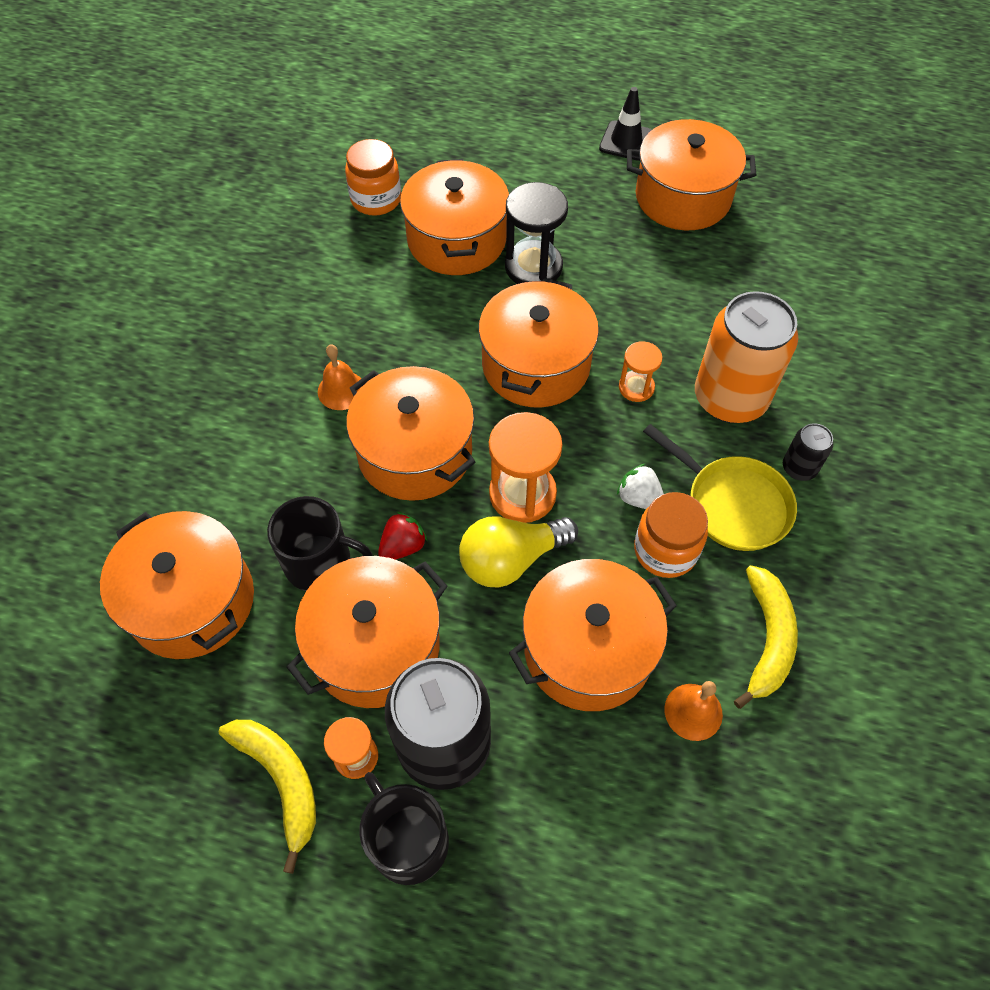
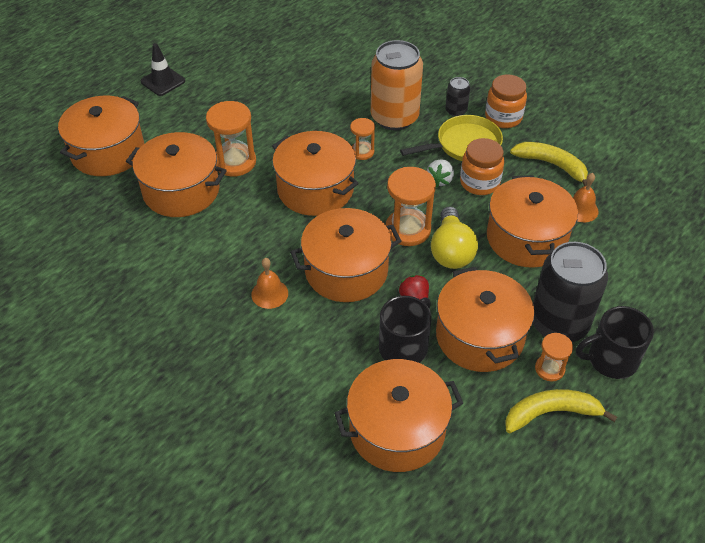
camera: 65 degrees left, 10 degrees down
orange jar [345,139,401,216] -> orange jar moved to [485,75,527,128]
black hourglass [505,182,568,284] -> orange hourglass [206,101,256,177]
white strawberry [617,464,664,509] -> white strawberry turned 45 degrees counterclockwise [427,159,454,187]
orange pot [627,119,756,230] -> orange pot moved to [58,96,144,176]

